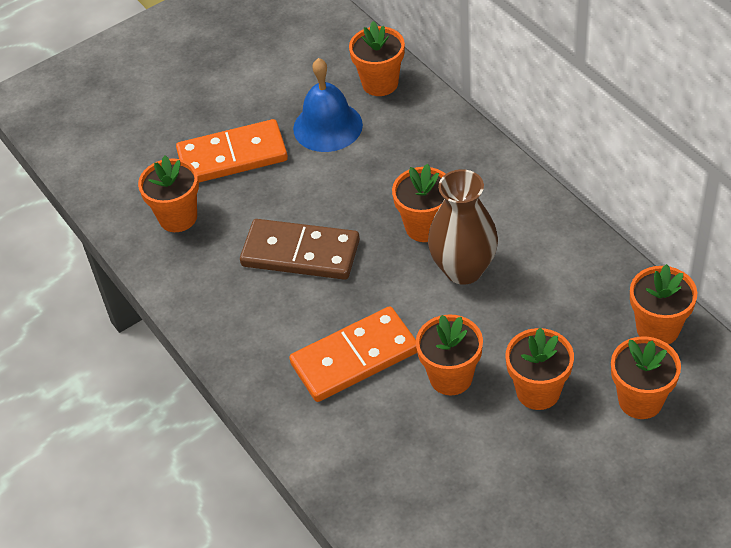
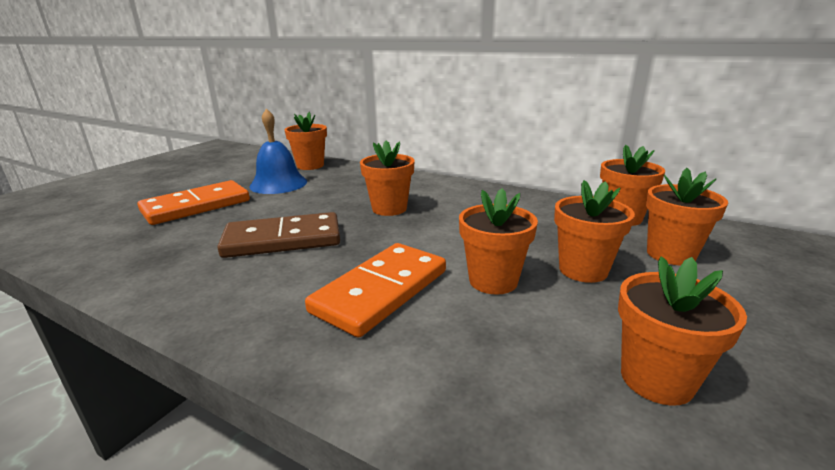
camera: 30 degrees left, 25 degrees down
orange flower pot [138,156,199,232] -> orange flower pot moved to [618,256,747,406]
brown vase [428,169,498,285] -> none

